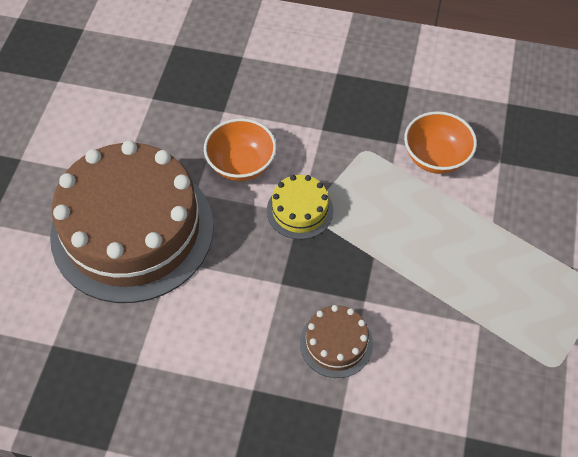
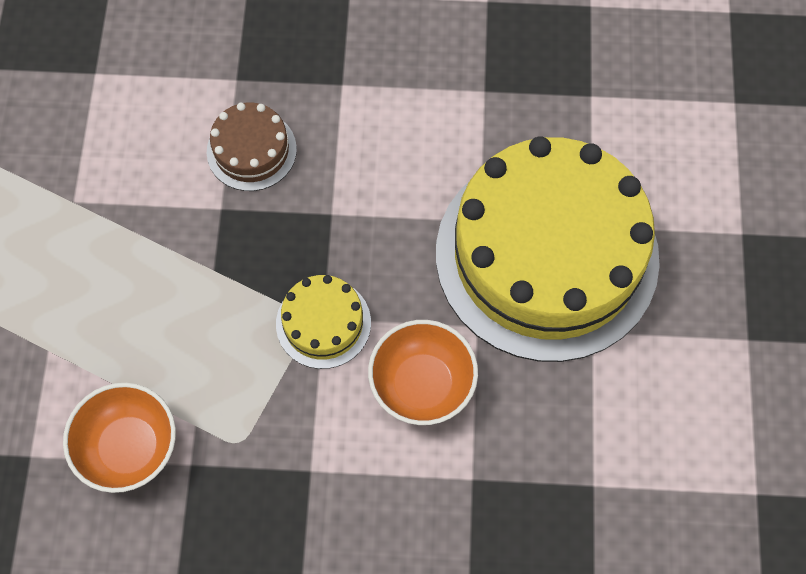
camera: 170 degrees right, 10 degrees up
brown cake [50,140,214,303] -> yellow cake [436,136,660,362]

